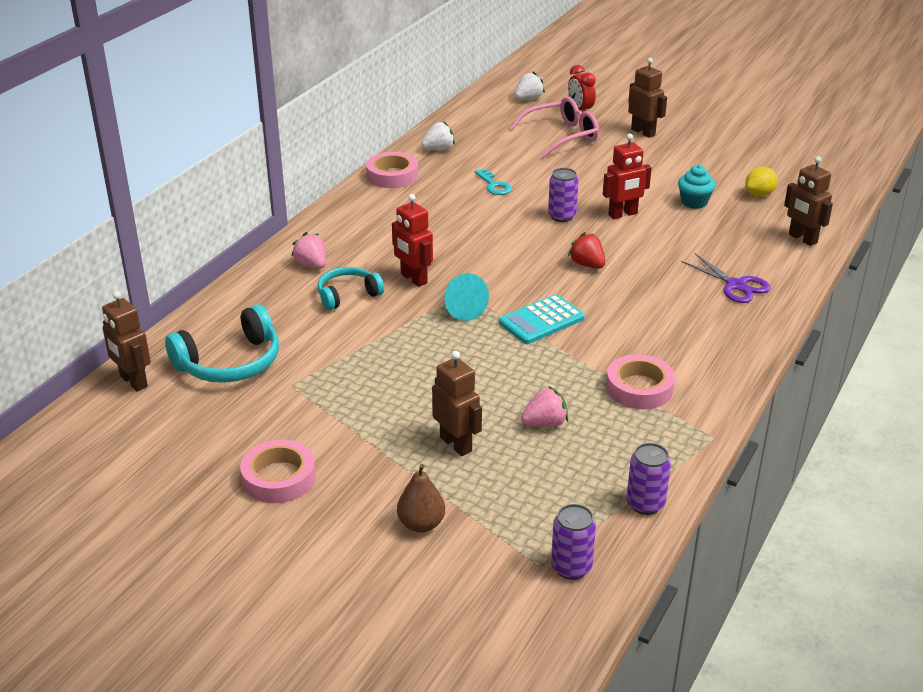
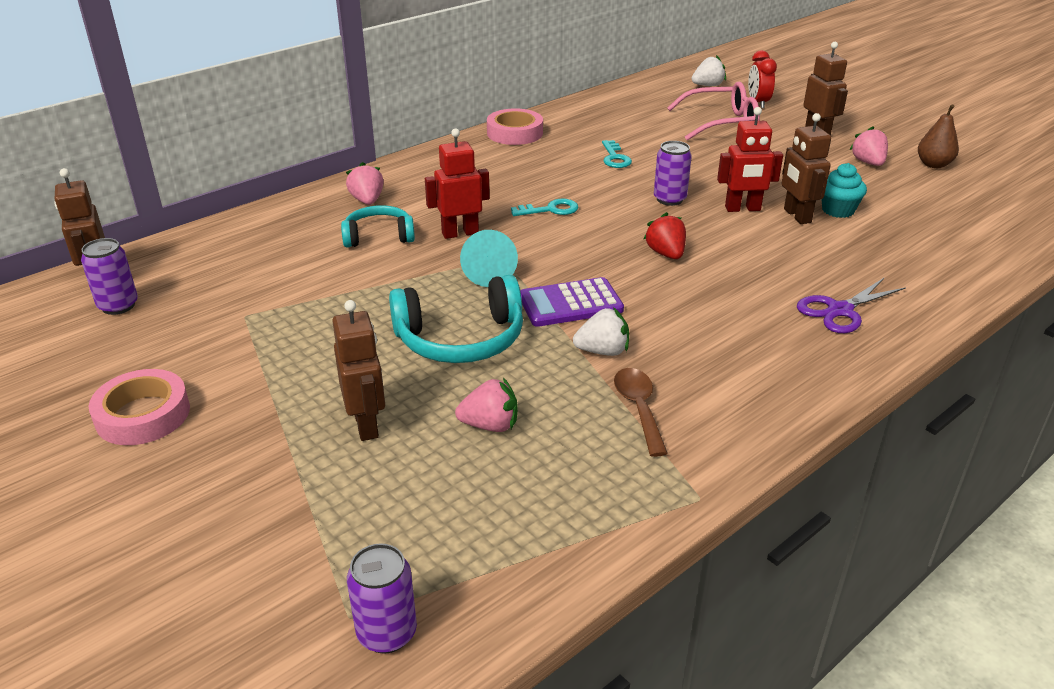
camera: 20 degrees right, 0 degrees up
turquoise headphones [165,304,279,383] -> turquoise headphones moved to [389,275,523,363]
red robot [392,194,433,287] -> red robot turned 90 degrees clockwise [425,128,490,239]
brown pear [397,464,445,533] -> brown pear moved to [918,104,959,168]
white strawberry [421,121,455,150] -> white strawberry moved to [573,307,629,356]
turquoise calculator [499,294,585,344] -> purple calculator [520,277,624,327]
pink tape [606,354,675,409] -> brown spoon [614,368,668,457]
purple can [627,443,671,515] -> purple can moved to [81,238,138,315]
purple scissors [681,254,771,303] -> purple scissors turned 75 degrees clockwise [797,278,906,333]
yellow lemon [745,167,778,197] -> none
brown robot [784,156,833,246] -> brown robot moved to [781,113,831,224]
none -> turquoise key [511,199,578,216]
none -> pink strawberry [849,127,888,166]

